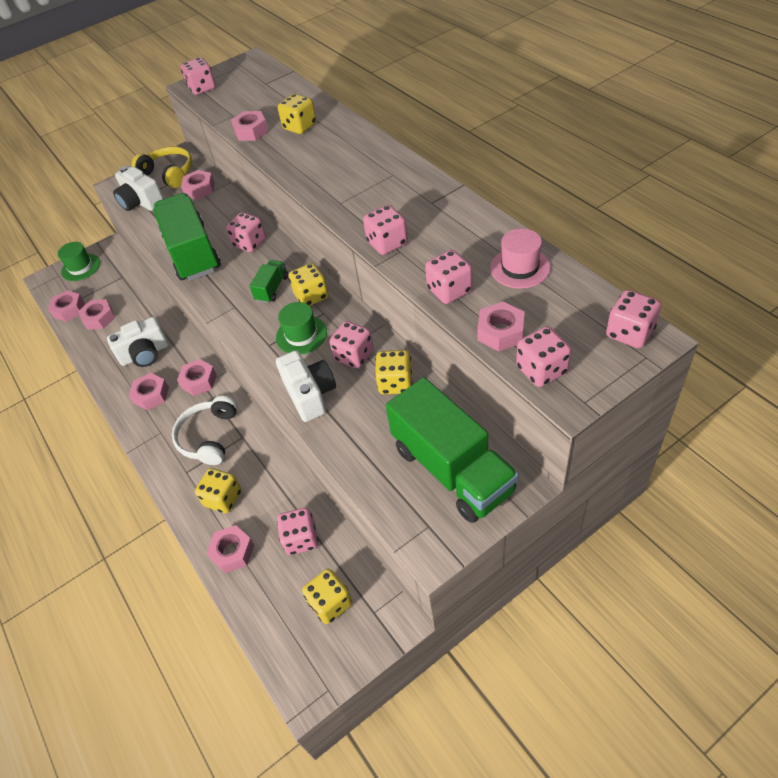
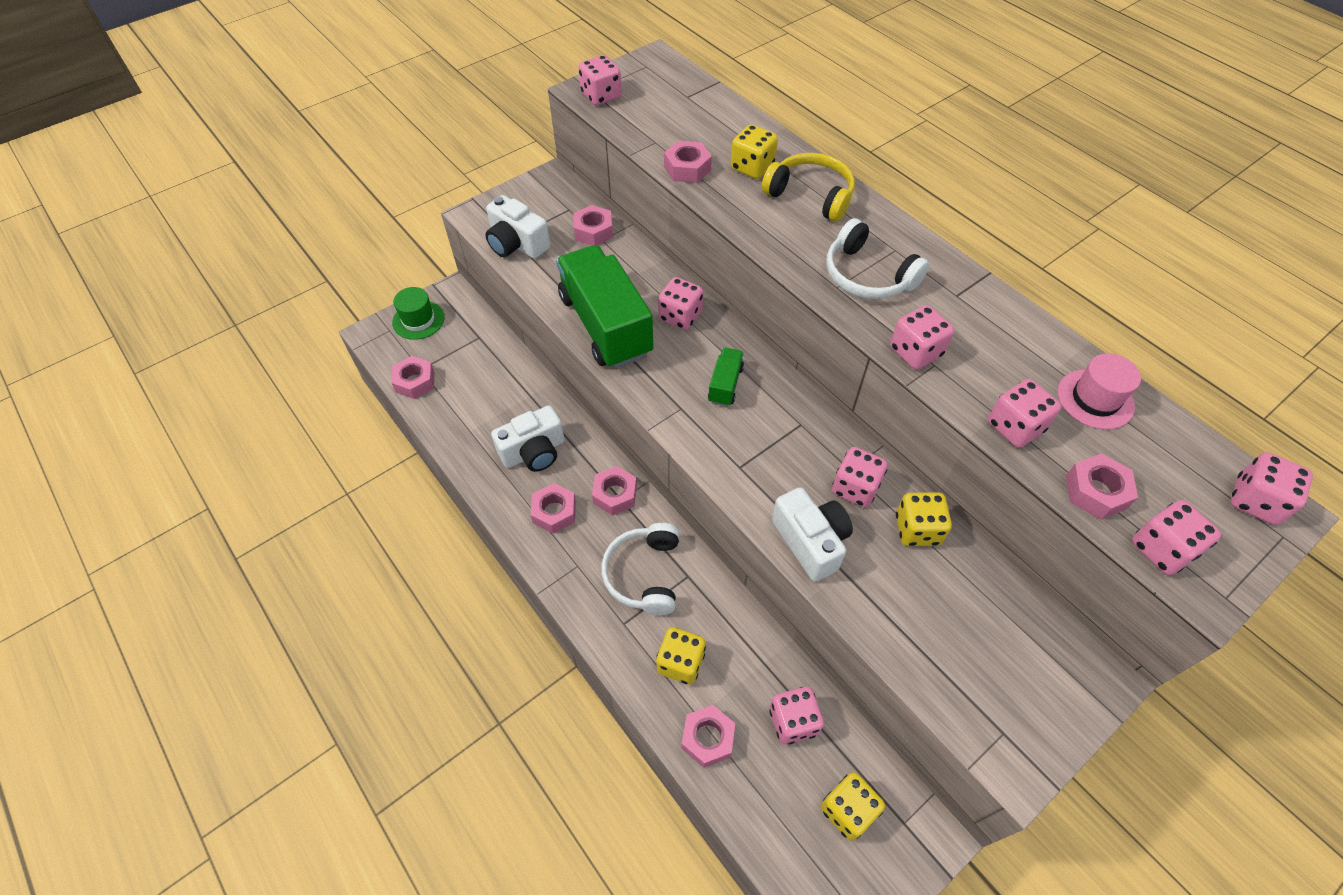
camera: 10 degrees left, 5 degrees up
pink nut [78,299,115,330] -> none
yellow headphones [132,146,193,188] -> yellow headphones moved to [762,153,855,222]
green hat [276,302,327,354] -> none
yellow dice [289,263,329,306] -> none
green truck [386,377,519,523] -> none
none -> white headphones [826,218,929,299]

